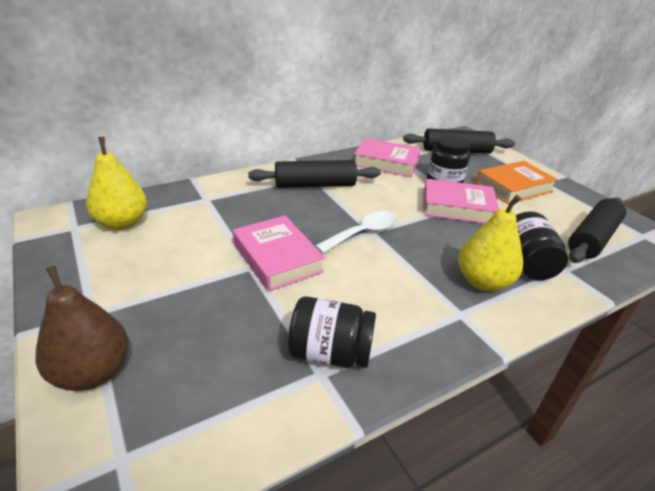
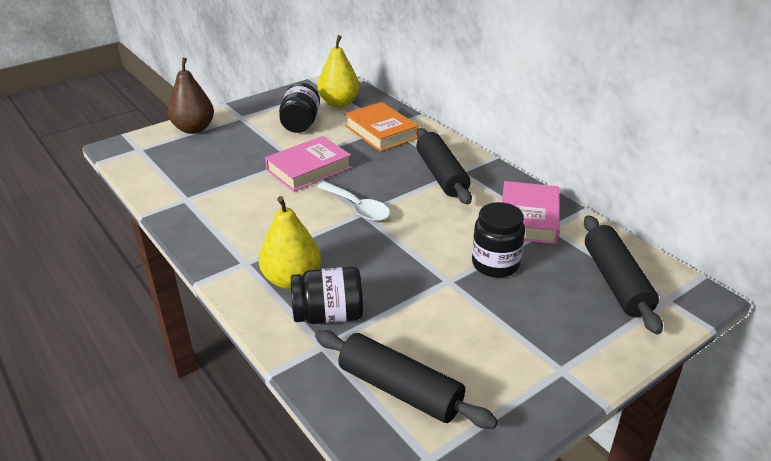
camera: 85 degrees right, 0 degrees up
black jar [288,296,376,368] -> black jar moved to [279,83,320,133]
pink book [424,179,499,224] -> none
orange book [475,161,558,204] -> orange book moved to [345,102,419,151]

